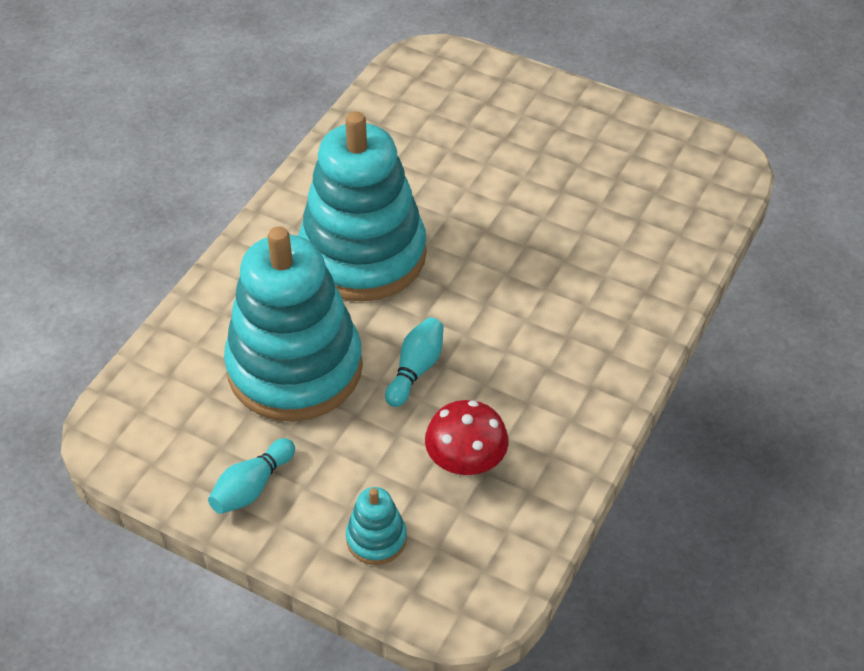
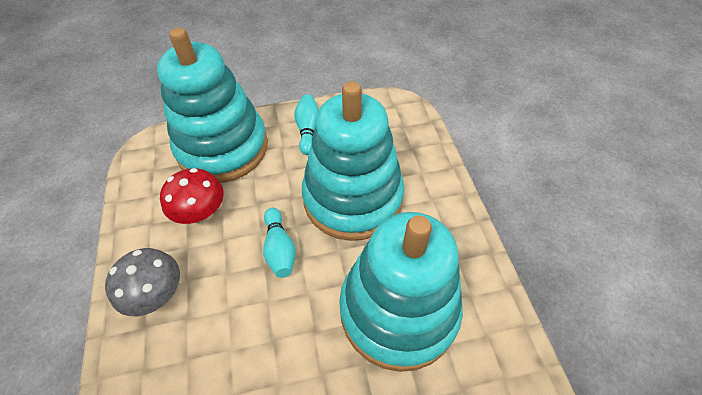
camera: 140 degrees right, 5 degrees up
turquoise stacking toy [346,487,407,565] -> turquoise stacking toy [157,27,268,183], size x2.45
none -> grey mushroom [105,248,180,316]

